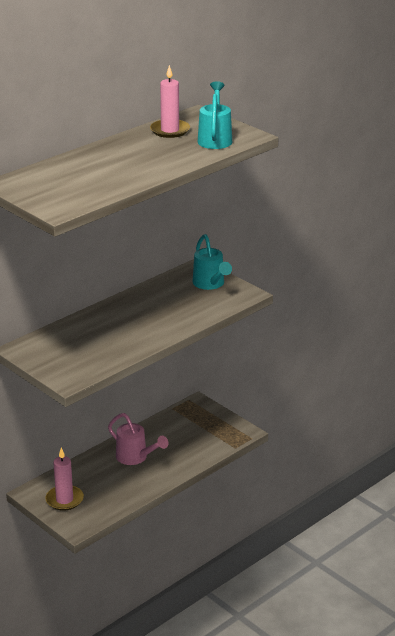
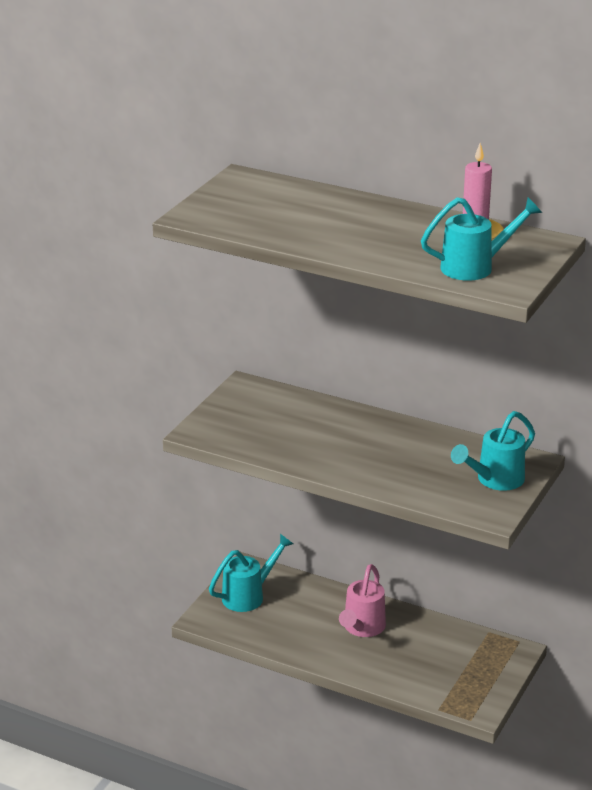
camera: 70 degrees right, 0 degrees up
pink candle [45,448,84,511] -> turquoise watering can [209,534,293,612]

